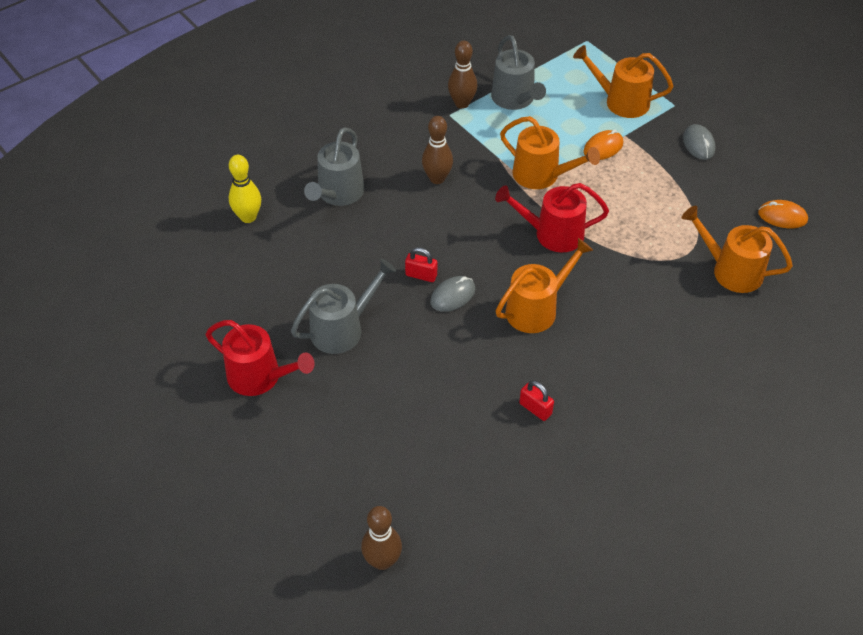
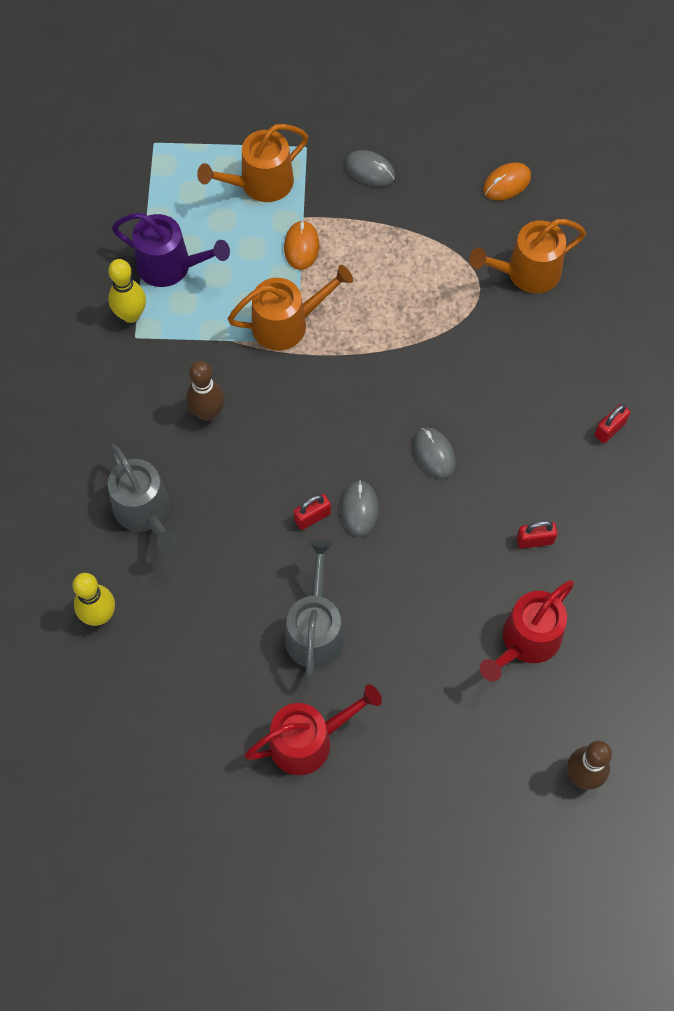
camera: 50 degrees left, 15 degrees up
brown bowling pin [448,41,477,109] -> yellow bowling pin [108,259,146,323]
grey watering can [491,35,546,110] -> purple watering can [112,213,230,287]
red watering can [495,183,609,252] -> red watering can moved to [480,580,574,682]
orange watering can [496,238,593,333] -> grey mouse [413,427,456,479]
none -> red padlock [594,404,630,443]

